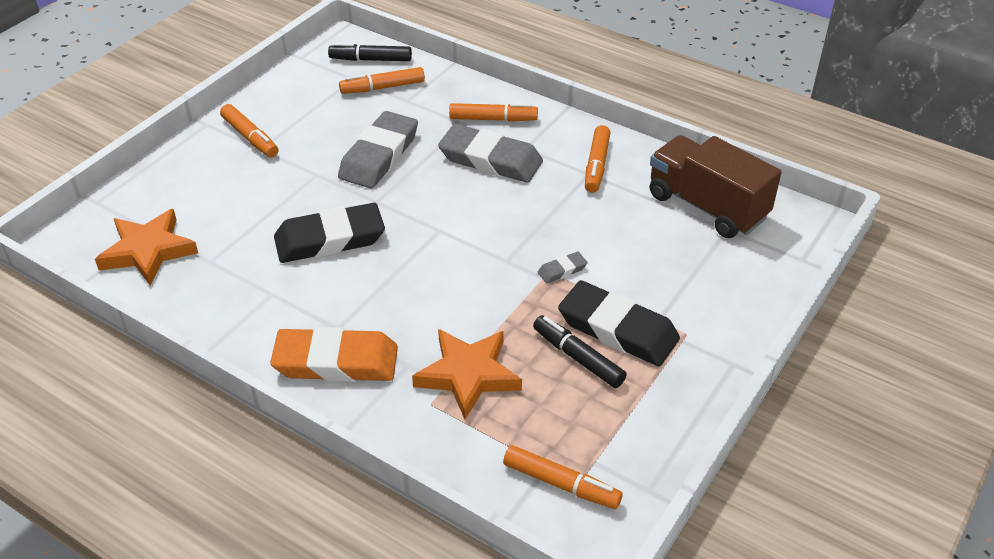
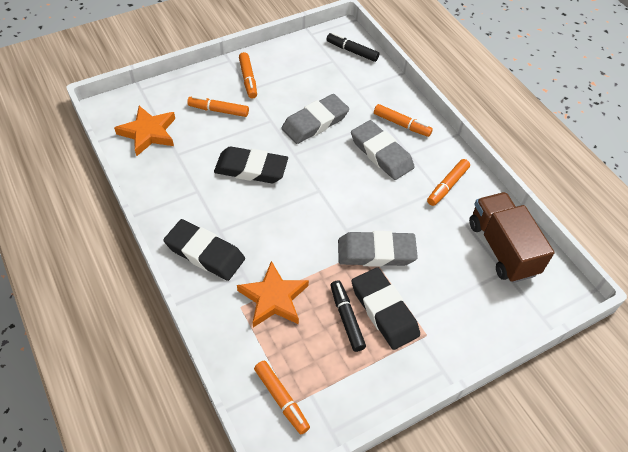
camera: 25 degrees right, 10 degrees up
orange eraser [270,327,398,382] -> black eraser [163,219,245,281]
orange marker [339,67,425,94] -> orange marker moved to [187,96,249,117]
grey eraser [538,252,588,283] -> grey eraser [338,231,418,267], size x2.32

